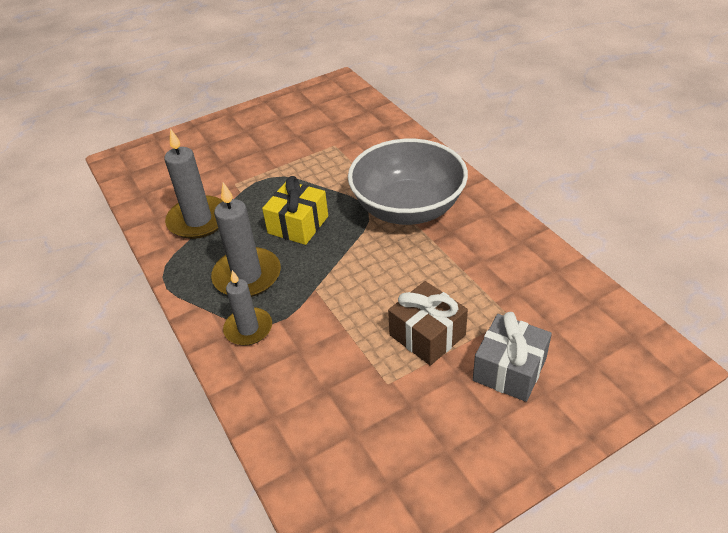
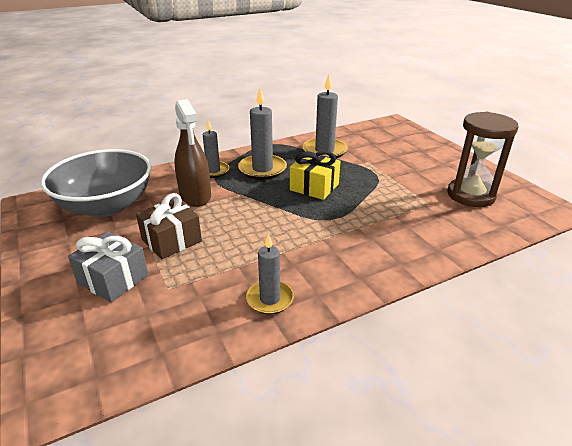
camera: 90 degrees right, 10 degrees down
grey bowl [348,139,468,225] -> grey bowl moved to [41,149,151,217]
none -> brown spray bottle [174,99,211,207]
none -> grey candle [246,234,294,314]
none -> brown hourglass [447,112,519,207]

